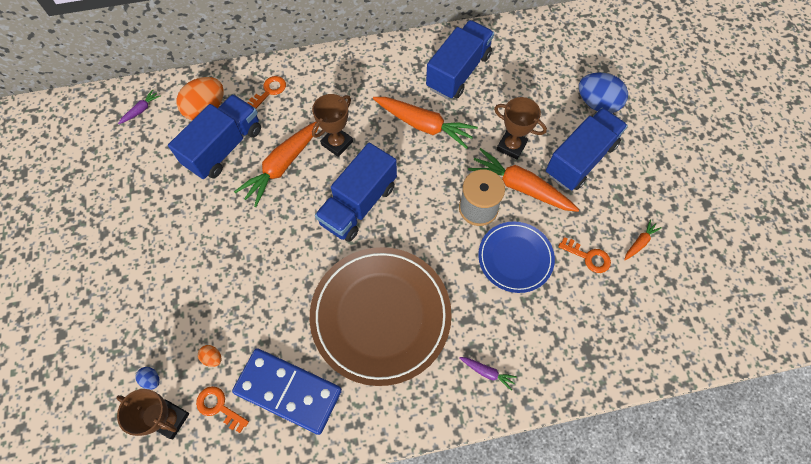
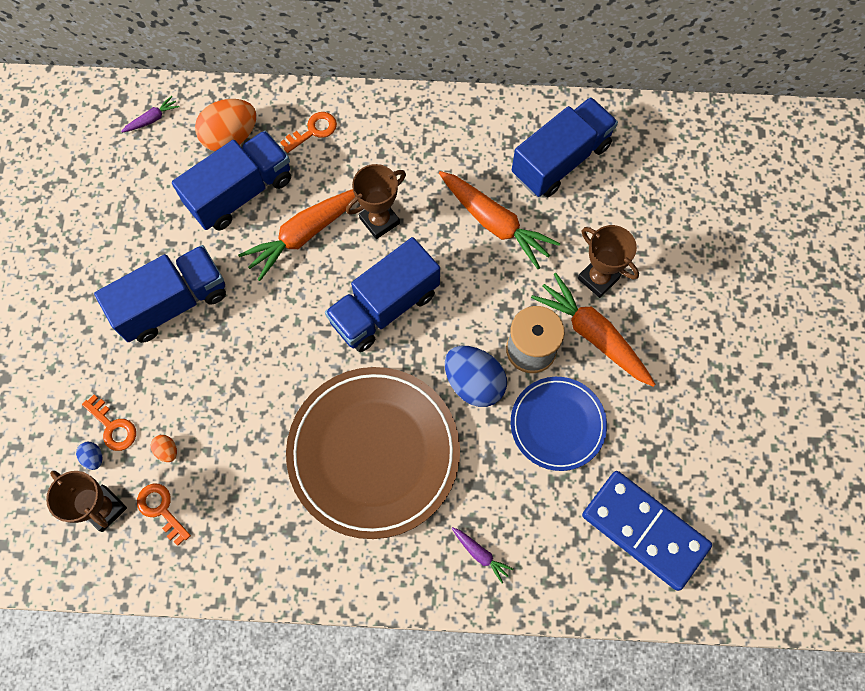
camera: 15 degrees right, 5 degrees up
blue domino [232,348,342,435] -> blue domino moved to [582,471,712,591]
blue truck [546,108,628,190] -> blue truck moved to [94,245,226,343]
orange key [558,237,611,273] -> orange key moved to [82,395,136,451]
blue egg [579,72,628,113] -> blue egg moved to [445,346,507,407]
orange carrot [624,219,662,260] -> none

